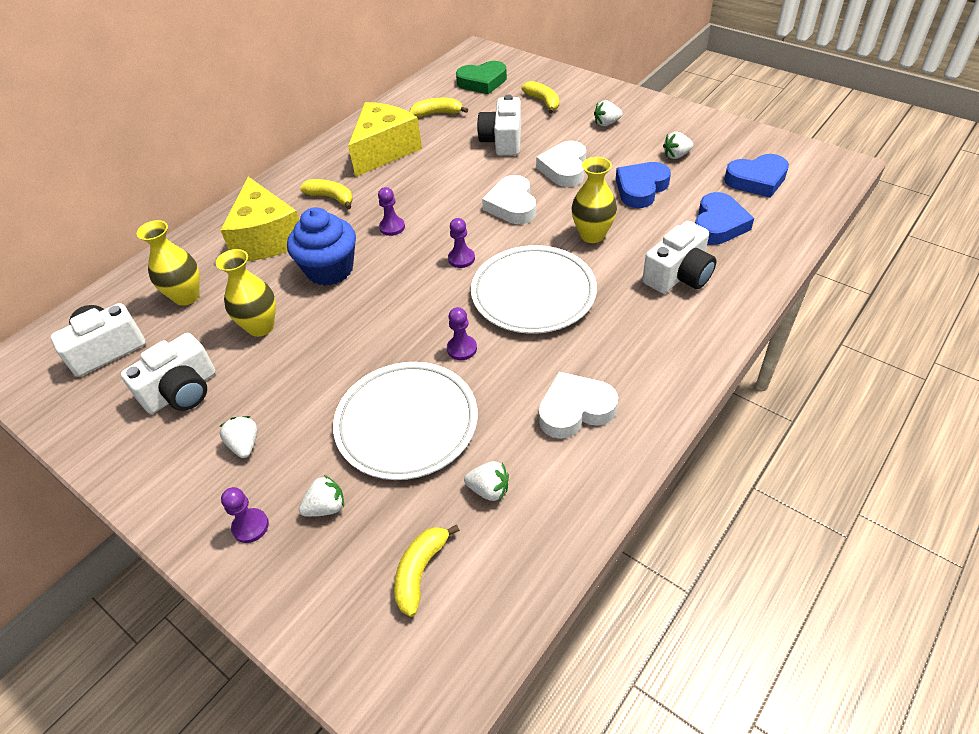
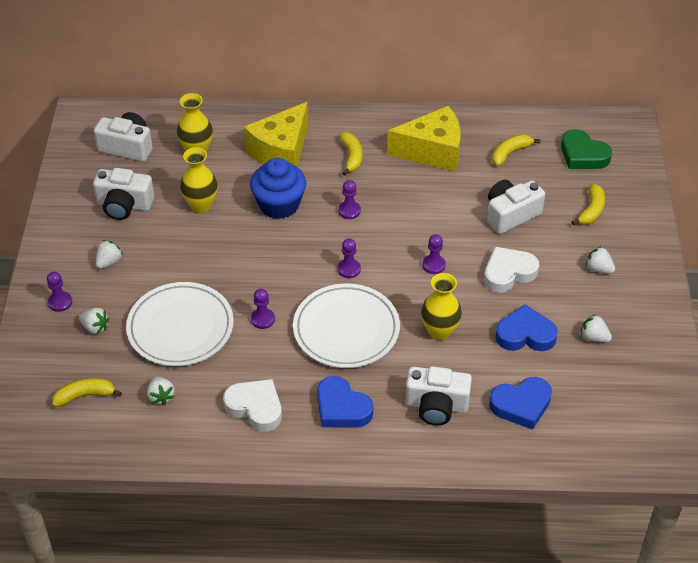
camera: 50 degrees right, 0 degrees up
yellow banana [410,98,468,117] -> yellow banana turned 90 degrees counterclockwise [492,134,540,166]
white heart [482,175,536,224] -> purple pawn [422,234,446,274]
blue heart [724,154,789,198] -> blue heart moved to [317,376,373,428]

